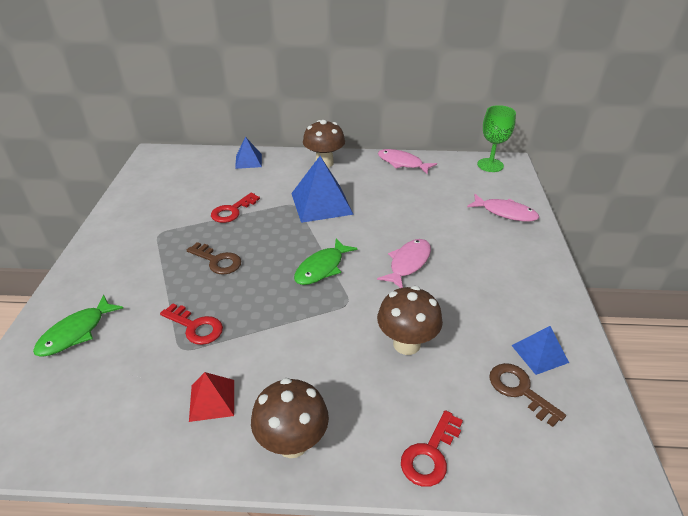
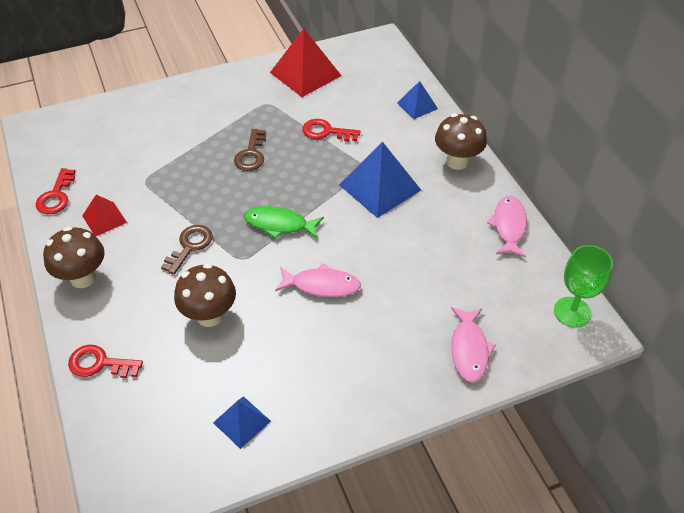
camera: 65 degrees right, 10 degrees up
green fish [33,295,123,357] -> none
red key [160,303,223,345] -> red key moved to [36,168,75,214]
brown key [489,363,566,427] -> brown key moved to [161,225,213,275]
none -> red pyramid [270,28,342,97]

